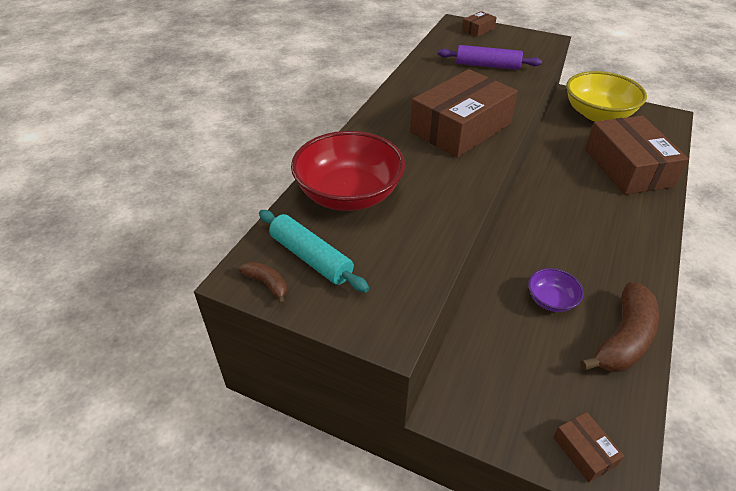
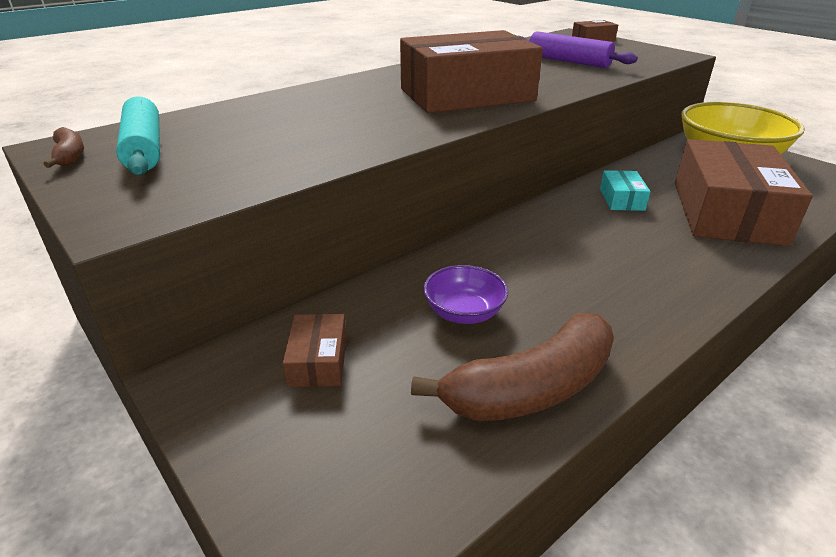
camera: 25 degrees right, 10 degrees down
red bowl [291,131,405,211] -> none
brown box [553,412,624,482] -> brown box moved to [283,314,347,387]
none -> turquoise box [600,170,651,211]

